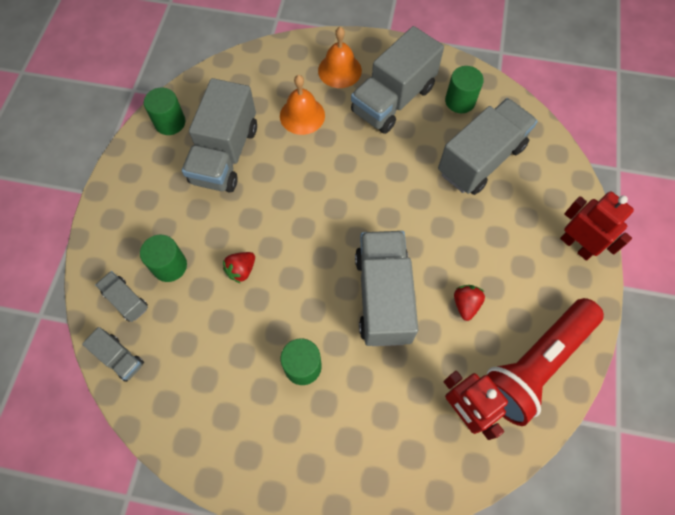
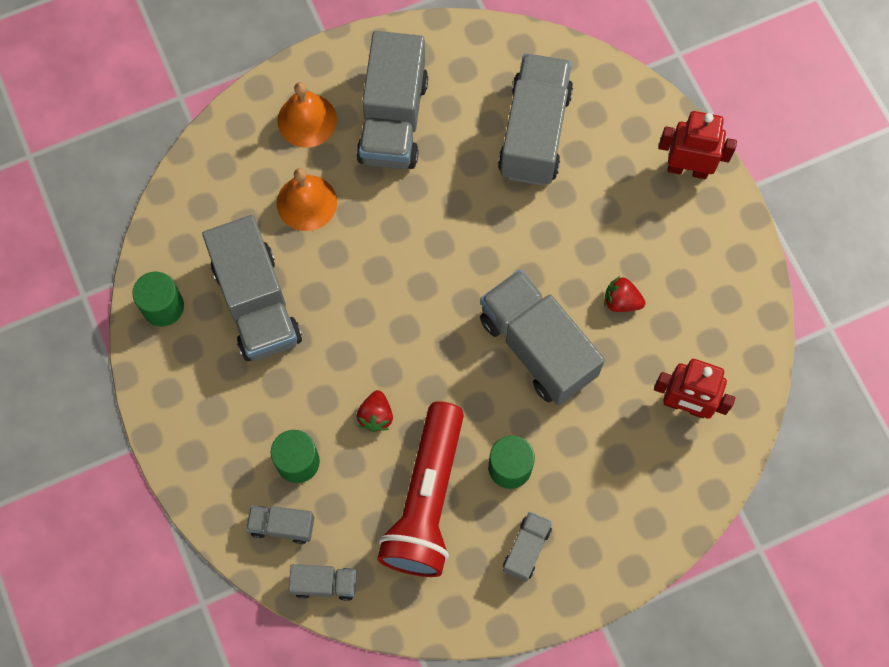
camera: 35 degrees left, 5 degrees up
green cylinder [445,66,484,113] -> none
red strawberry [454,285,485,321] -> red strawberry turned 45 degrees counterclockwise [604,276,645,312]
red flashlight [487,298,604,426] -> red flashlight moved to [377,401,464,577]
none -> grey truck [503,512,552,582]

